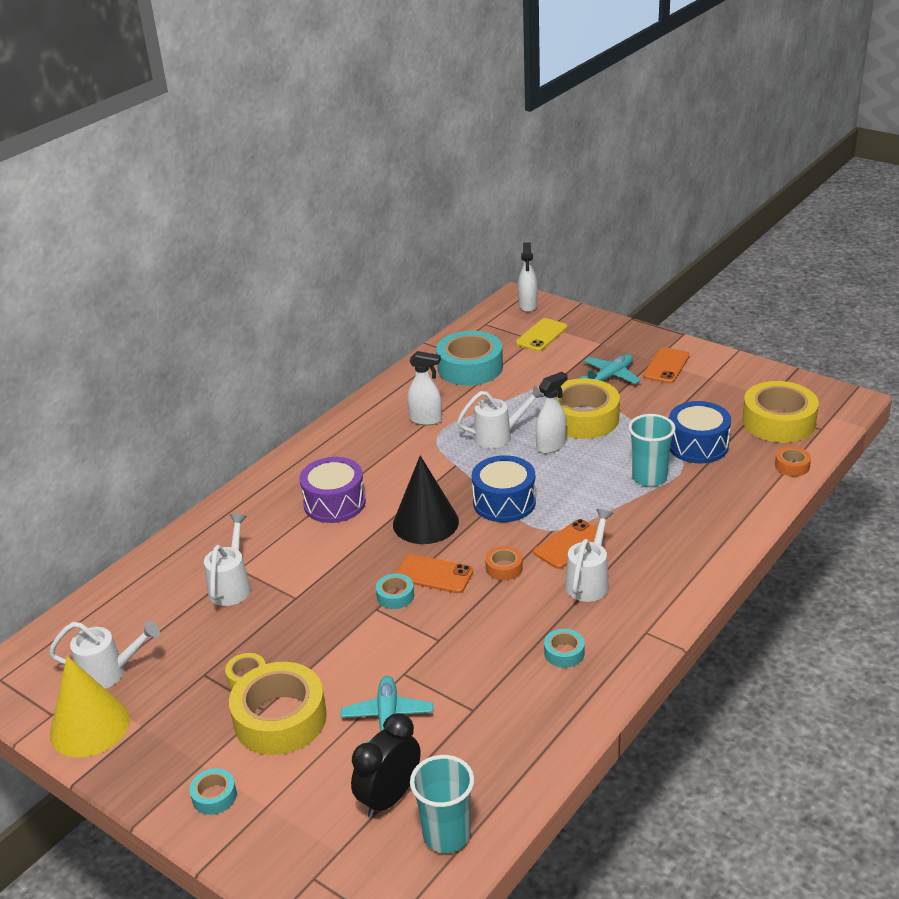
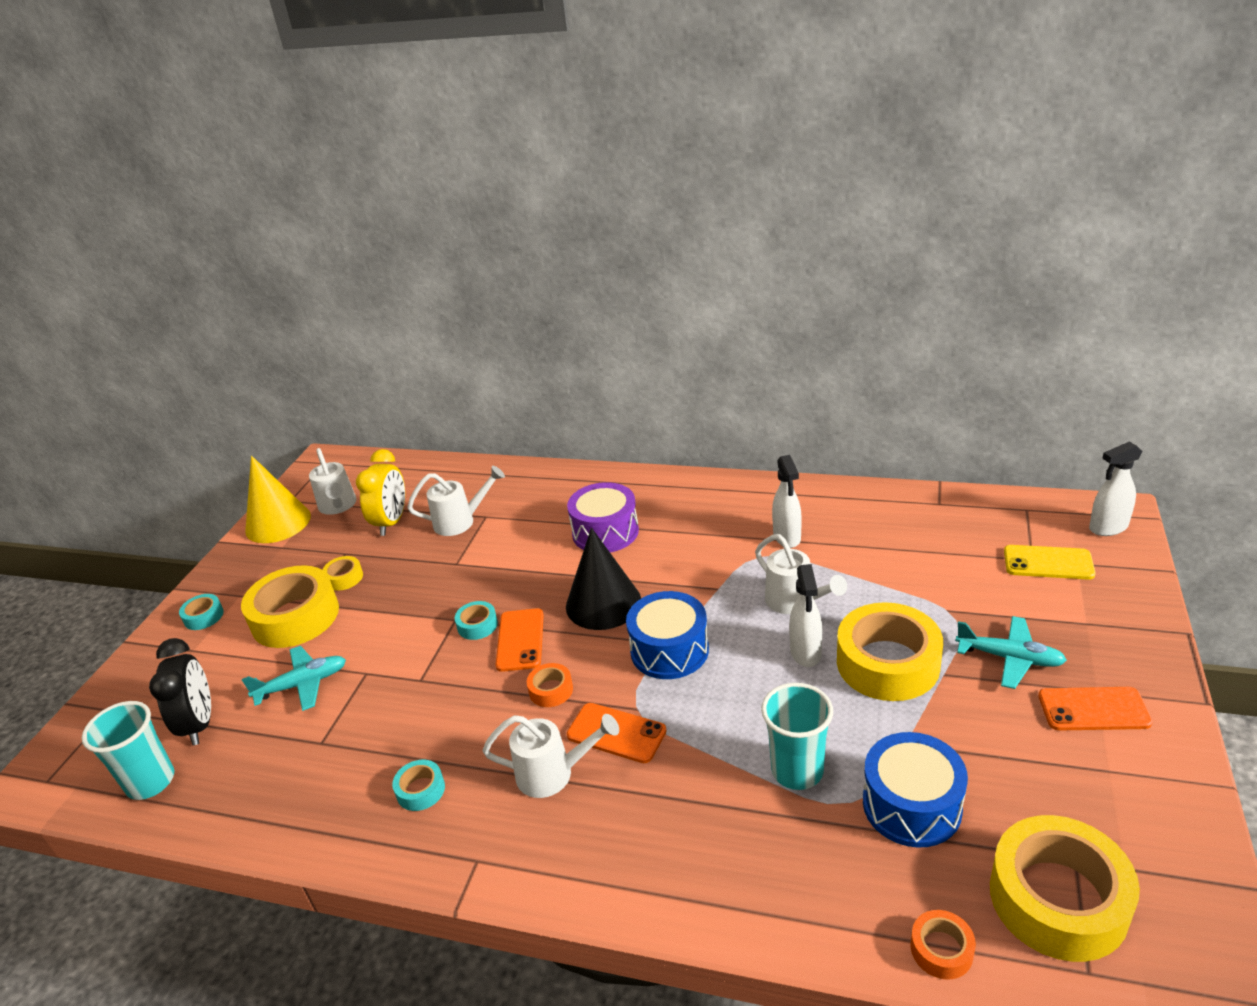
camera: 70 degrees right, 0 degrees up
black clock [351,713,420,818] -> black clock turned 60 degrees clockwise [149,638,211,746]
turquoise tape [436,331,503,386] -> none
white spray bottle [536,372,567,454] -> white spray bottle turned 60 degrees clockwise [789,564,822,667]
none -> yellow clock [356,449,405,536]

